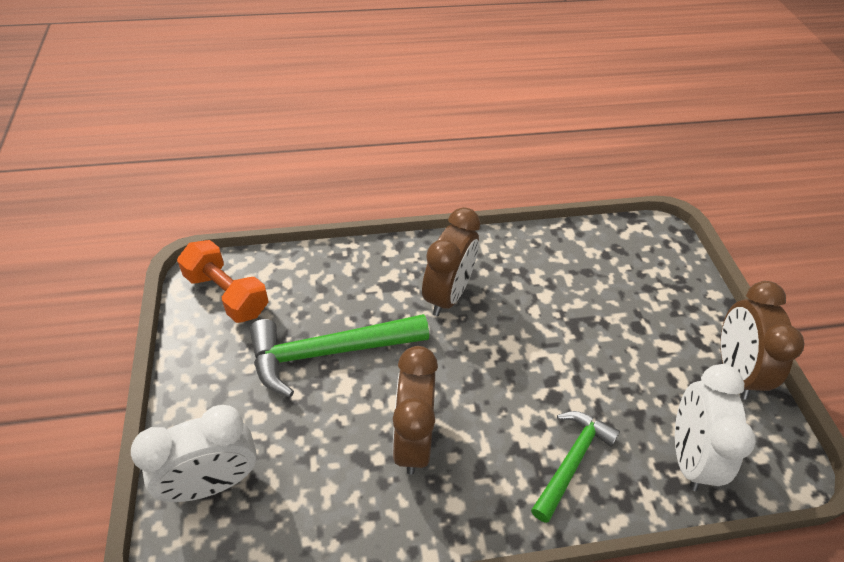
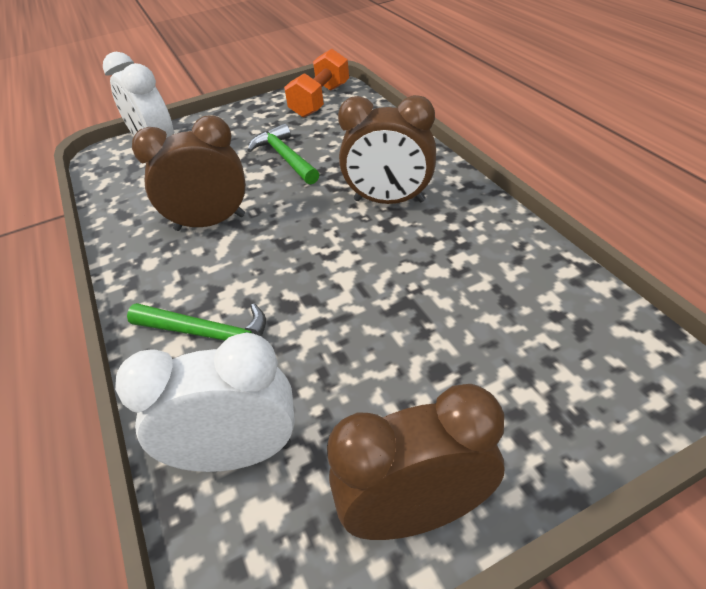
camera: 80 degrees right, 5 degrees down
green hammer [250,314,429,397] -> green hammer [247,123,319,184], size x0.64

